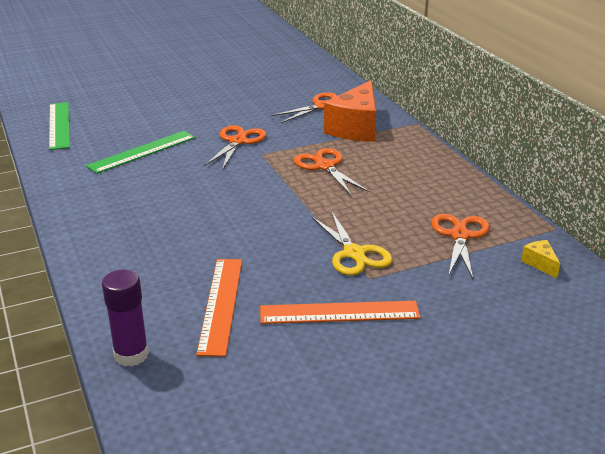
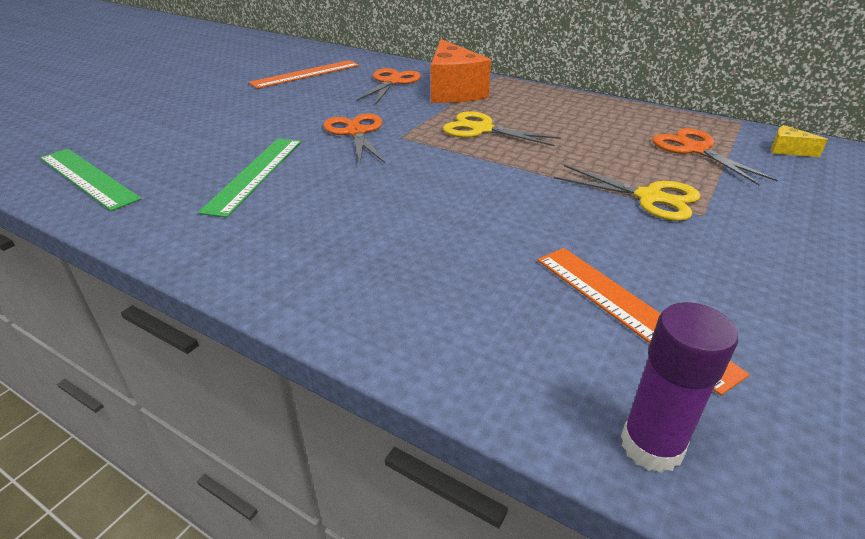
camera: 35 degrees left, 5 degrees up
orange ruler [260,301,421,324] -> orange ruler moved to [248,60,359,89]
orange scissors [294,148,369,195] -> yellow scissors [443,111,561,146]

